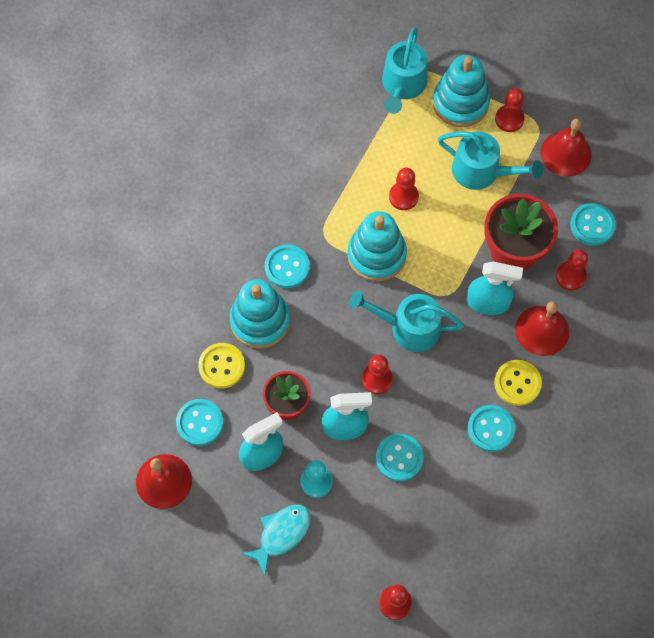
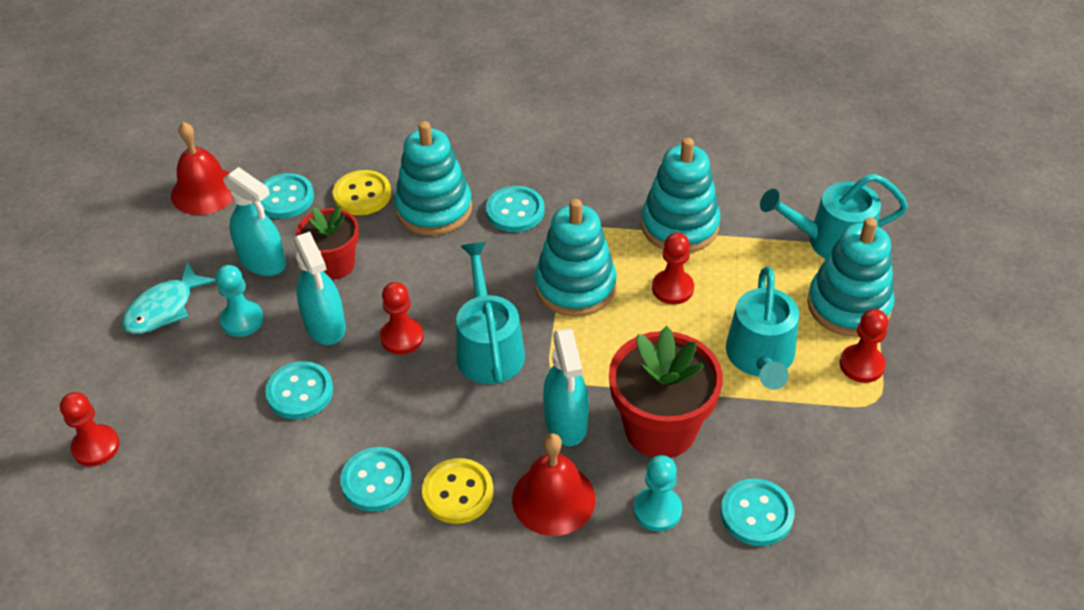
camera: 70 degrees right, 20 degrees down
turquoise fish [241,505,311,575] -> turquoise fish turned 105 degrees clockwise [122,262,216,334]
red bell [541,118,592,177] -> none
red pawn [556,249,588,291] -> turquoise pawn [633,455,682,531]
none -> turquoise stacking toy [641,138,720,253]

